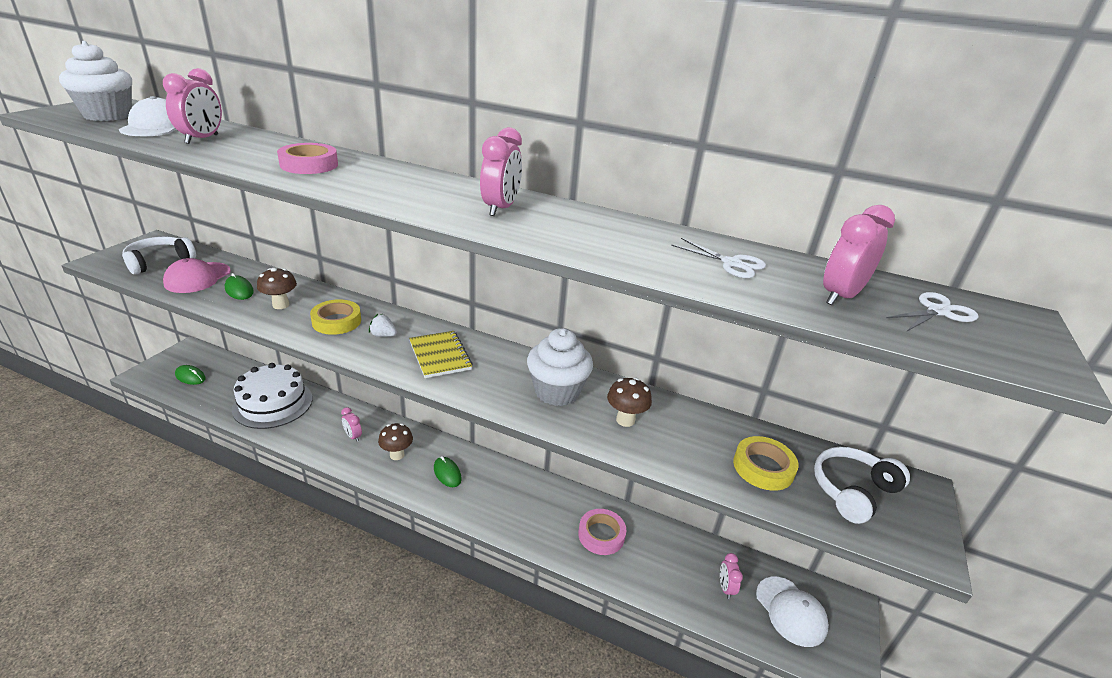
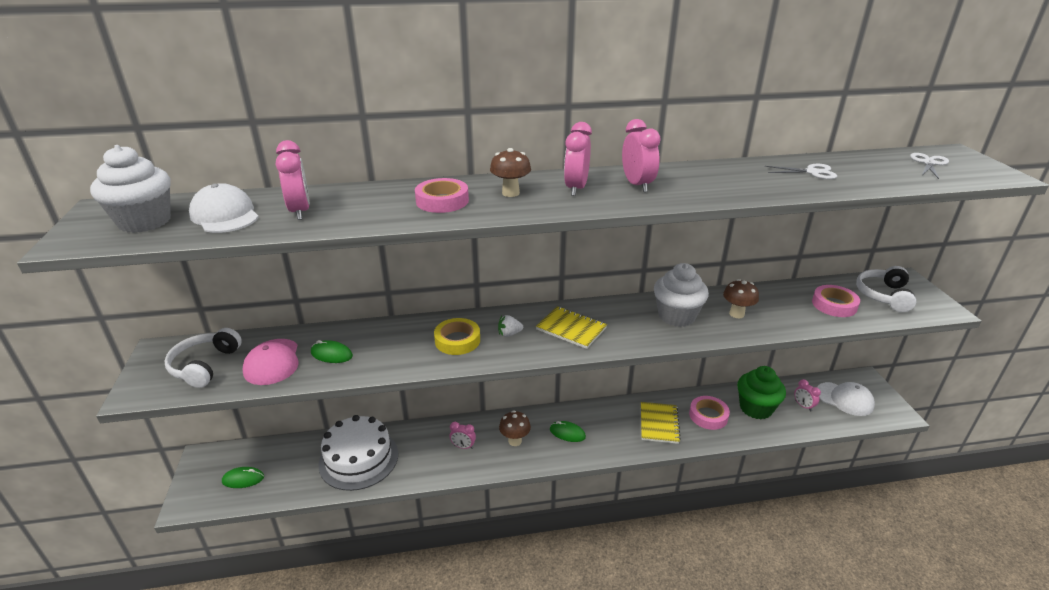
camera: 30 degrees left, 0 degrees up
brown mushroom [257,268,297,309] -> brown mushroom moved to [490,148,531,197]
yellow tape [733,436,799,491] -> pink tape [812,285,860,317]
pink clock [823,205,895,305] -> pink clock moved to [564,122,592,196]
none -> yellow notebook [641,402,681,444]
none -> green cupcake [737,366,786,419]

